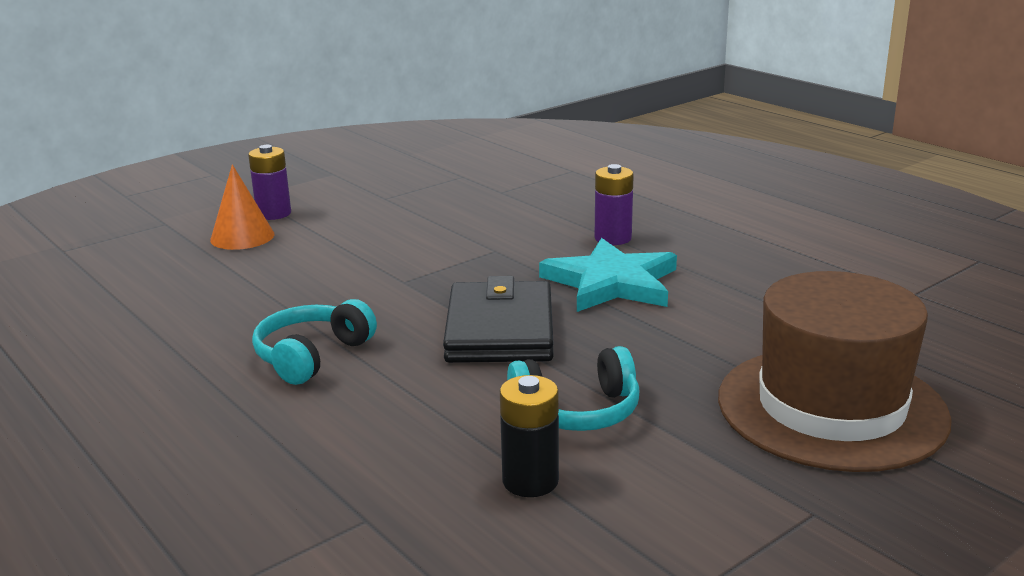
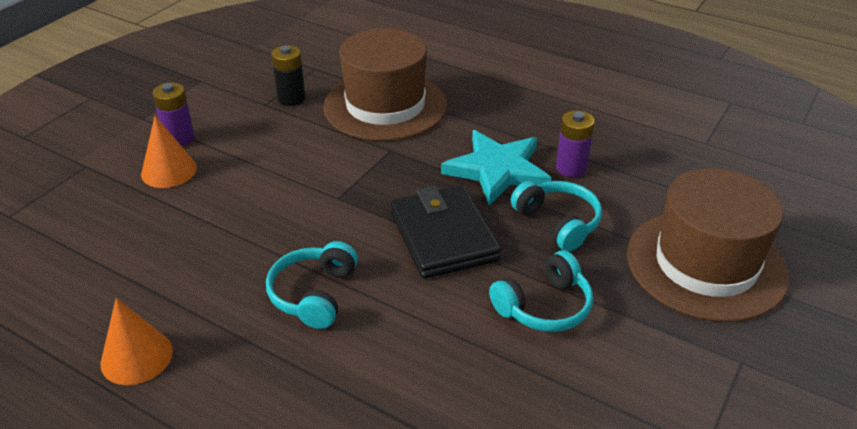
camera: 20 degrees left, 15 degrees up
black battery [500,375,559,497] -> black battery moved to [271,45,306,106]
purple battery [595,164,634,245] -> purple battery moved to [556,110,595,177]
none -> orange cone [101,298,173,385]
none -> brown hat [323,28,447,141]
none -> turquoise headphones [511,181,602,252]

